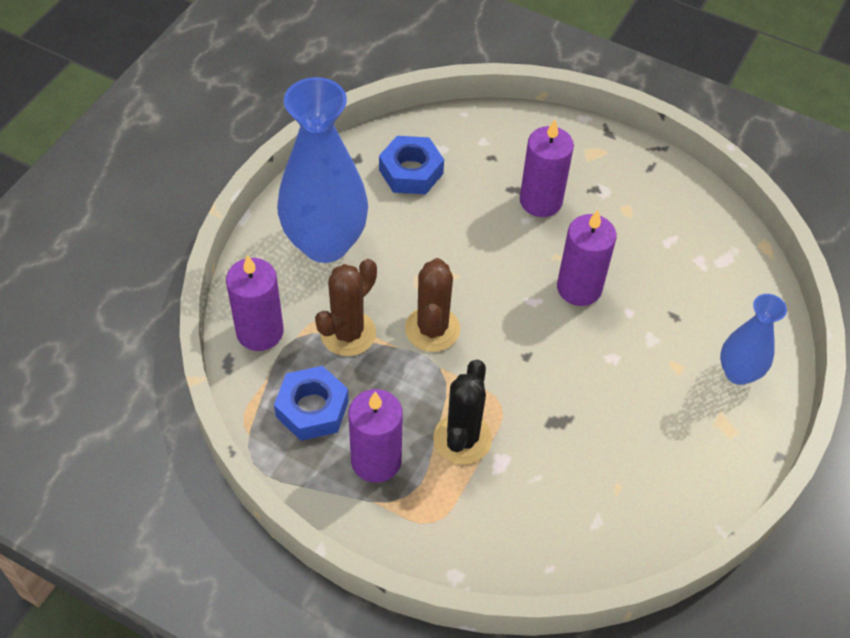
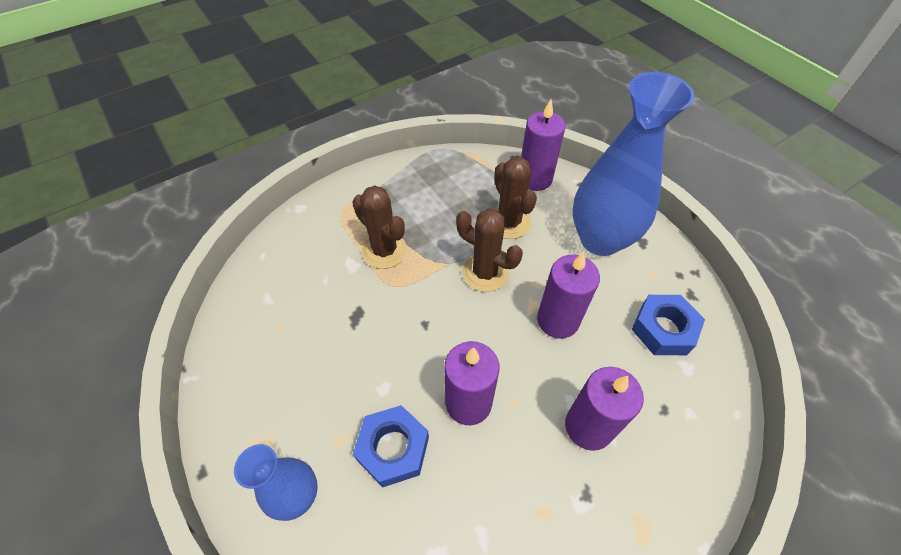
camera: 120 degrees right, 0 degrees up
blue nut [274,366,349,441] -> blue nut moved to [353,405,429,488]
purple candle [349,389,403,483] -> purple candle moved to [537,252,600,339]
black cactus [433,360,492,465] -> brown cactus [352,185,407,269]

